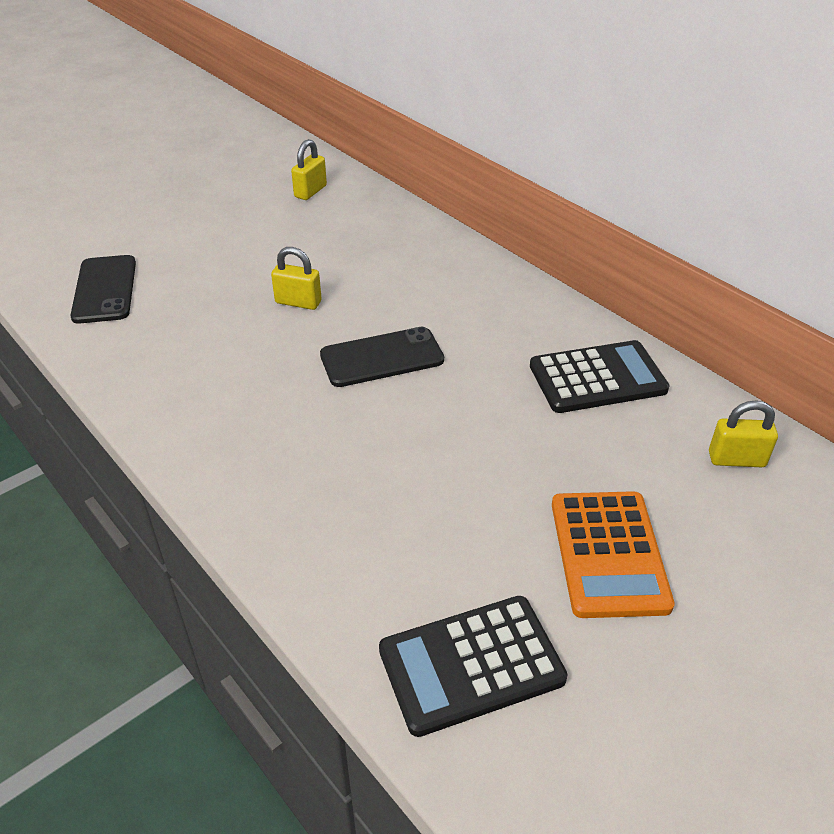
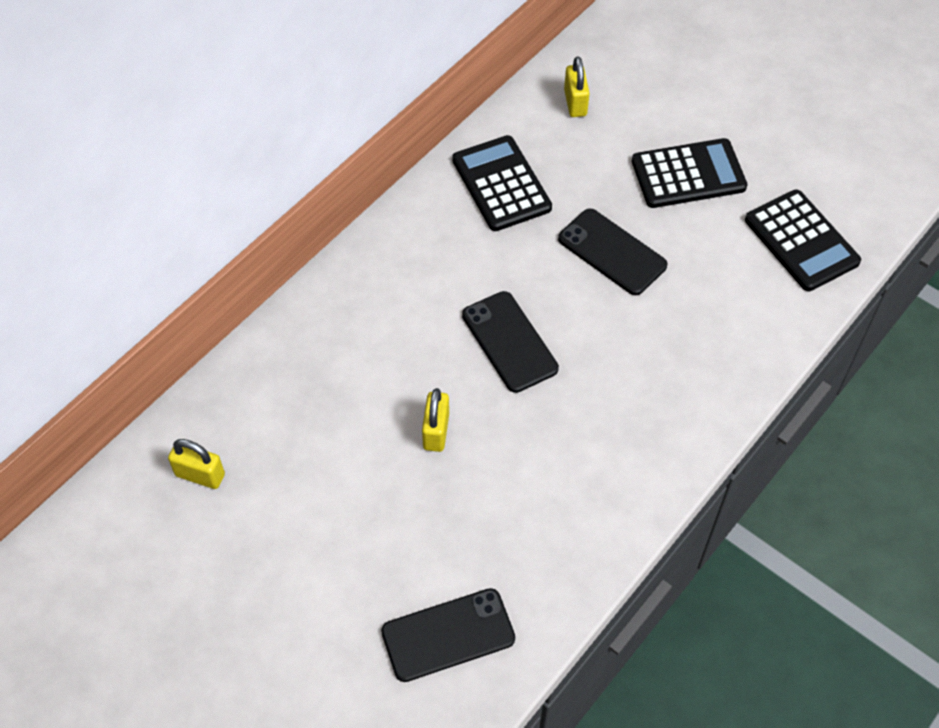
camera: 100 degrees left, 15 degrees up
orange calculator [552,491,675,618] -> black calculator [632,138,748,208]
none -> black phone [558,209,668,295]

